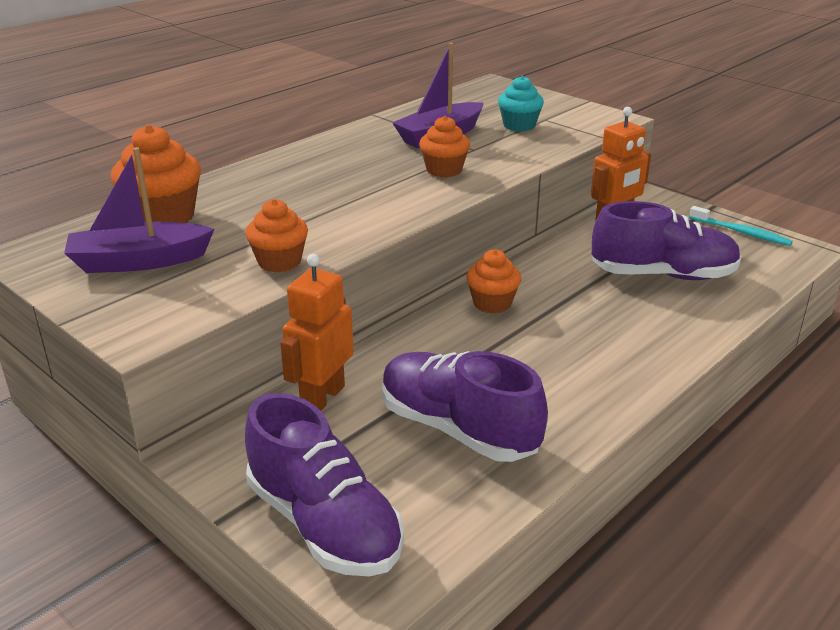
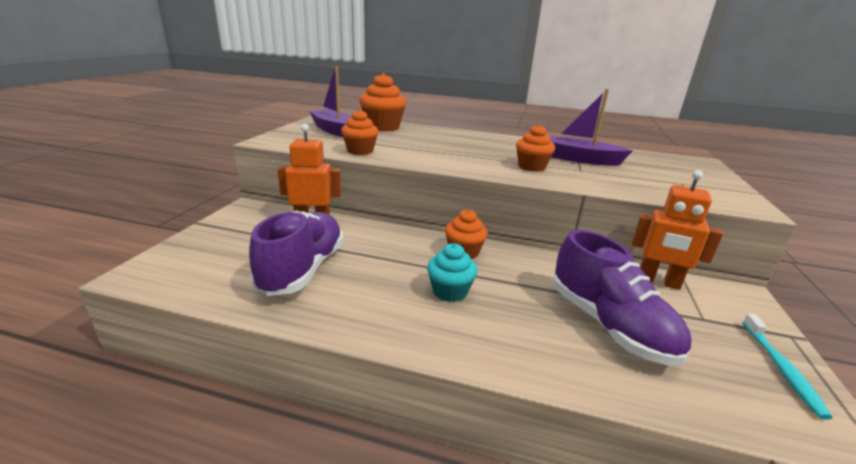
camera: 60 degrees right, 5 degrees down
purple shoe [245,393,404,577] -> none
turquoise cupcake [498,76,544,131] -> turquoise cupcake moved to [427,243,477,302]

